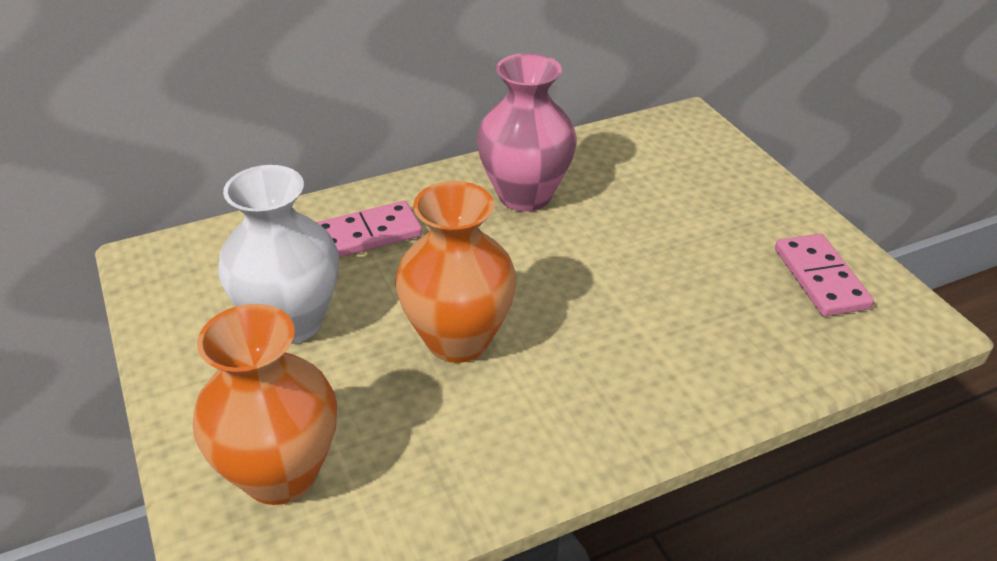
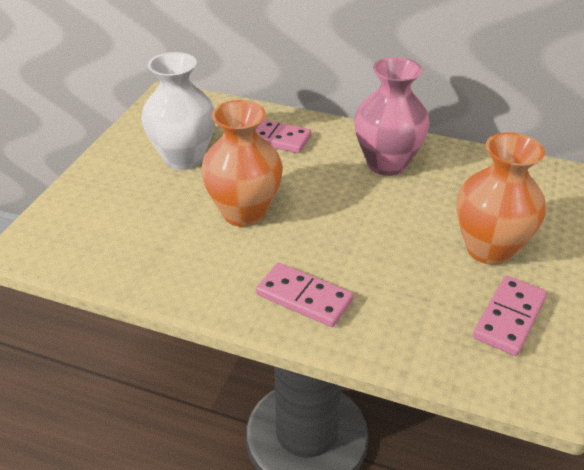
camera: 45 degrees right, 0 degrees up
orange vase [193,304,337,505] -> orange vase moved to [456,132,546,265]
none -> pink domino [256,263,353,327]

